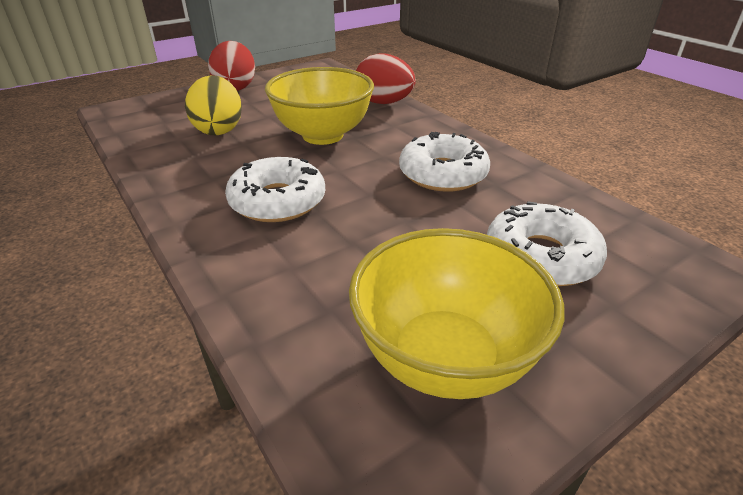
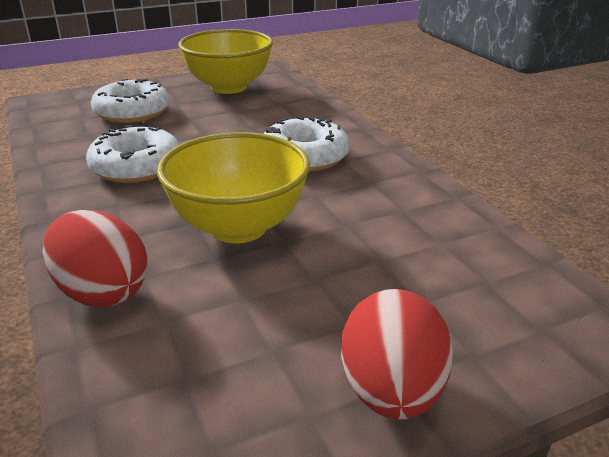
camera: 170 degrees left, 5 degrees down
yellow egg [185,75,242,135] -> none

